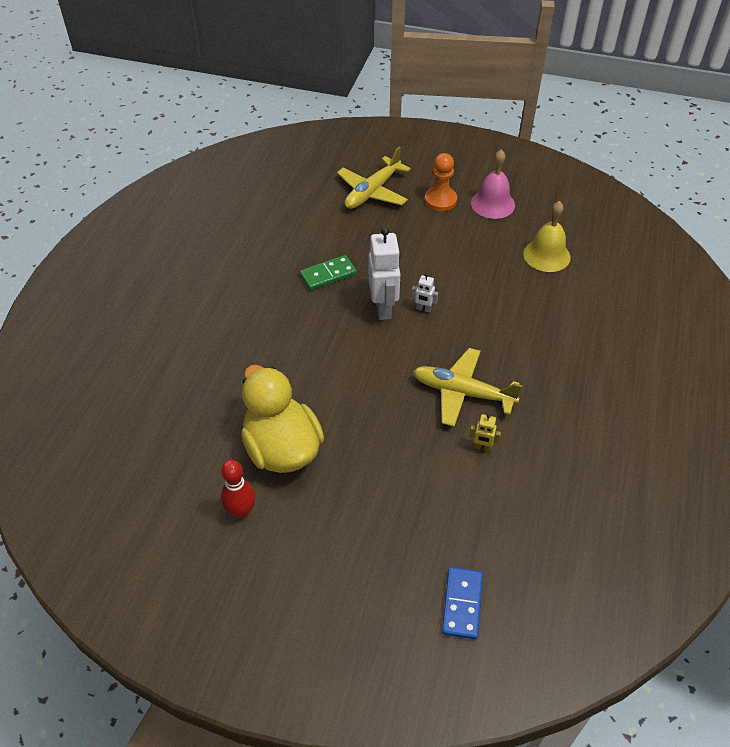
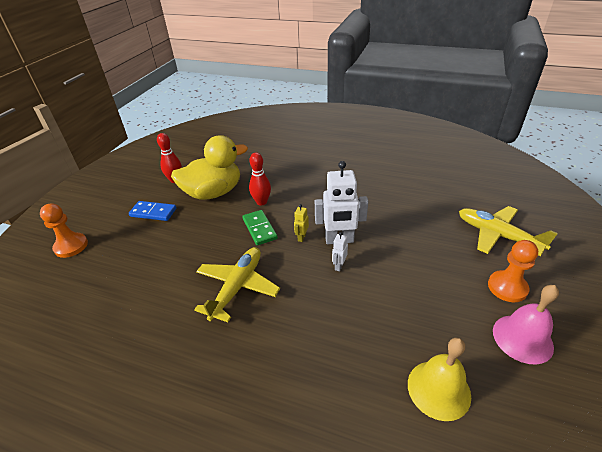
camera: 95 degrees right, 10 degrees down
green domino [300,255,357,290] -> green domino moved to [242,210,278,245]
blue domino [442,567,483,640] -> blue domino moved to [129,201,176,221]
yellow robot [469,414,501,452] -> yellow robot moved to [294,204,309,242]
none -> orange pawn [40,203,88,258]
none -> red bowling pin [249,152,271,206]

